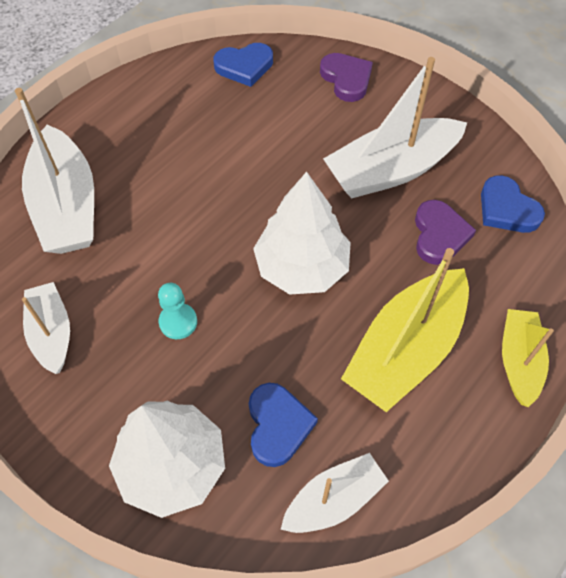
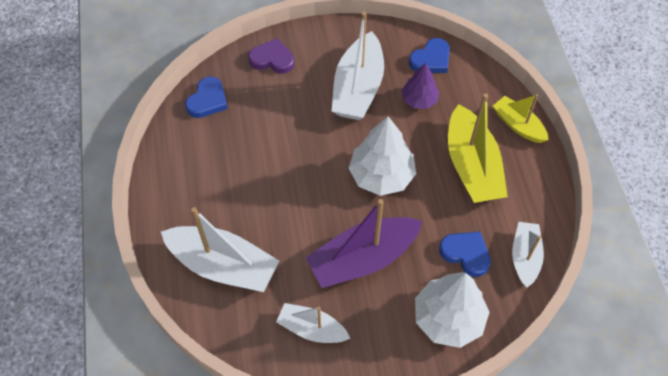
camera: 50 degrees left, 0 degrees up
turquoise pawn [158,283,197,339] -> purple boat [306,199,423,288]
purple heart [415,200,476,265] -> purple tree [401,62,439,109]
blue heart [481,175,545,233] -> blue heart turned 45 degrees counterclockwise [409,38,450,73]

